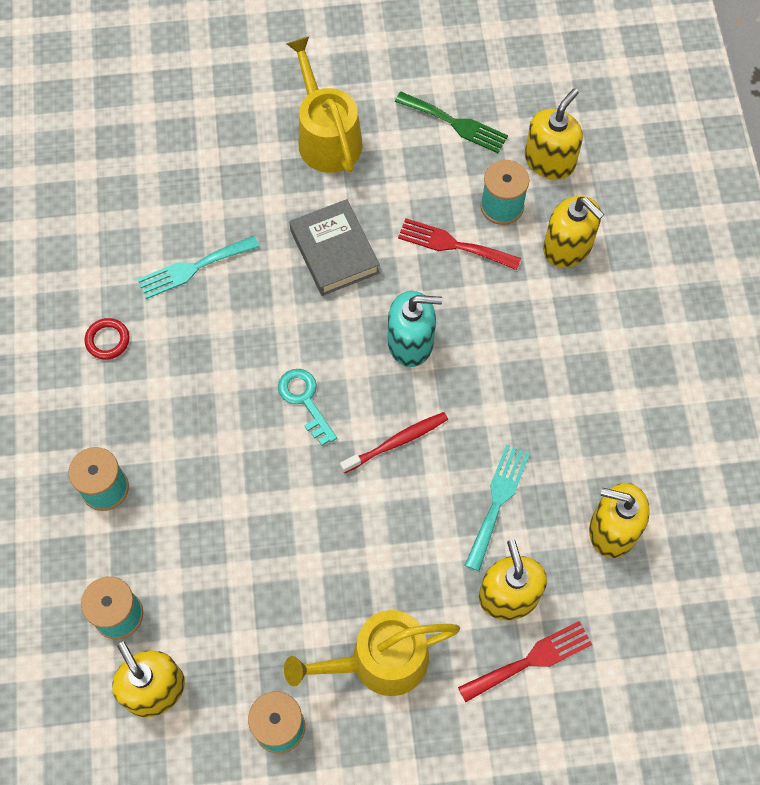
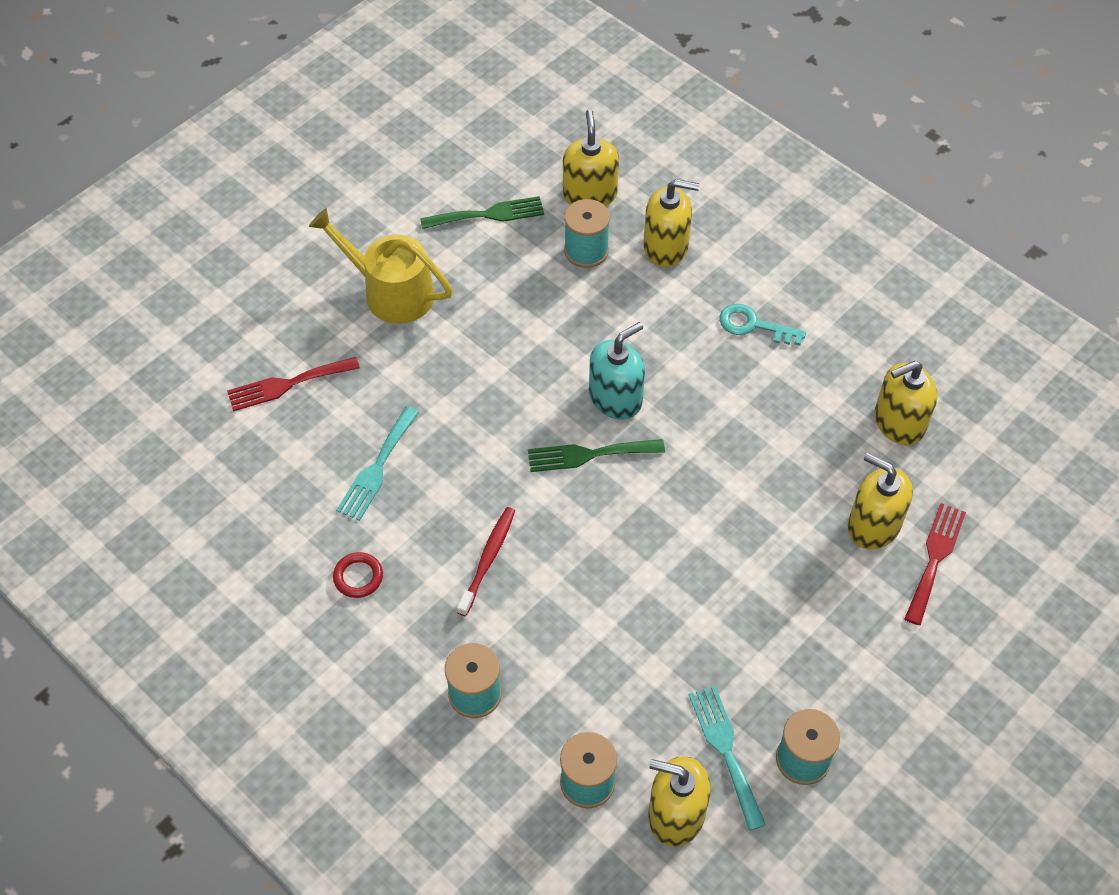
camera: 40 degrees left, 10 degrees down
turquoise key [278,369,337,446] -> turquoise key moved to [719,304,806,345]
yellow watering can [284,610,460,696] -> none
grey book [289,199,380,296] -> none
red toothbrush [340,412,448,473] -> red toothbrush moved to [457,507,515,616]
red fork [398,218,521,270] -> red fork moved to [227,357,360,411]
turquoise fork [465,444,530,571] -> turquoise fork moved to [689,686,766,831]
none -> green fork [528,439,665,472]

